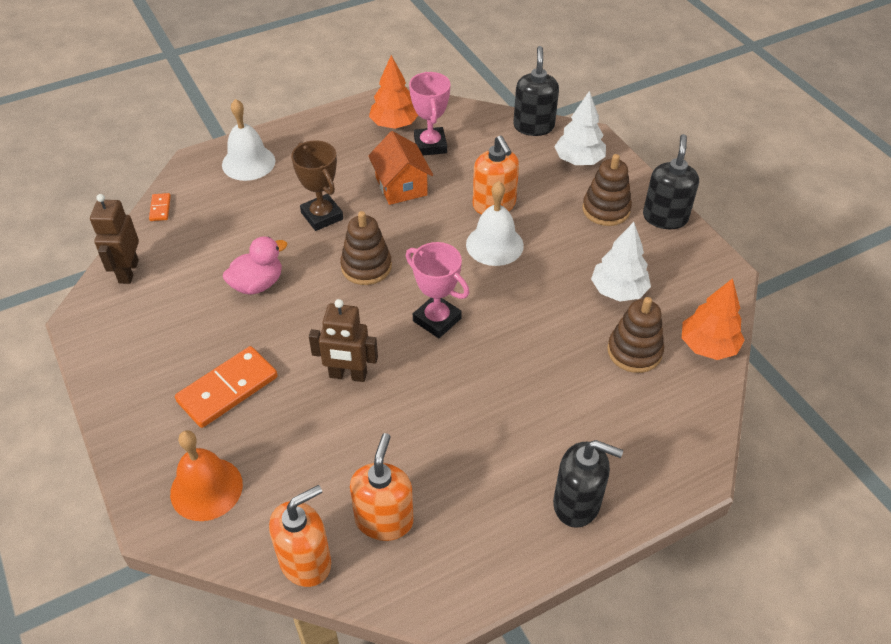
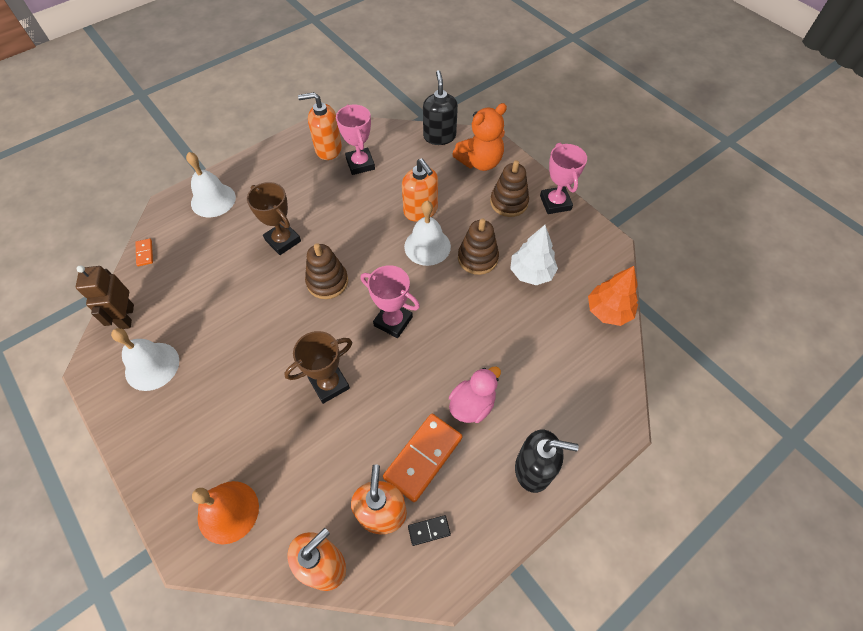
camera: 10 degrees left, 10 degrees up
orange domino [175,346,278,428] -> orange domino moved to [383,414,463,502]
pink duck [223,236,287,295] -> pink duck moved to [449,366,501,423]
brown robot [309,299,378,382] -> brown trophy [284,331,352,404]
orange house [368,131,433,205] -> none
orange tree [369,55,418,129] -> orange soap dispenser [298,92,342,160]
white tree [554,91,606,165] -> orange teddy bear [452,103,507,171]
brown stacking toy [607,297,664,373] -> brown stacking toy moved to [458,218,499,275]
black soap dispenser [643,134,699,229] -> pink trophy [540,143,587,214]
none -> white bell [111,328,179,391]
none -> black domino [408,515,451,546]

